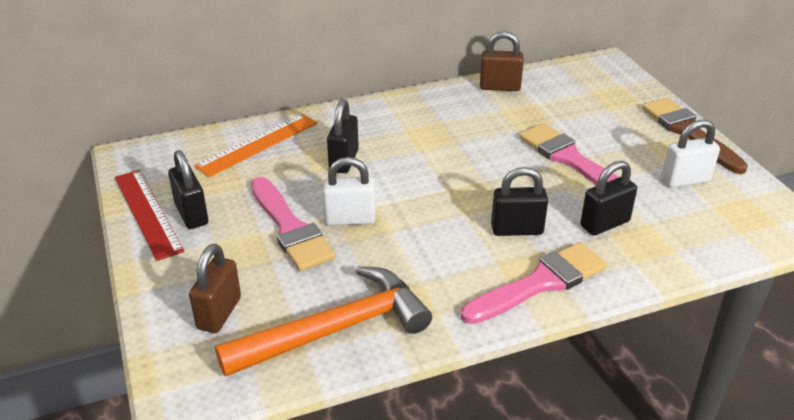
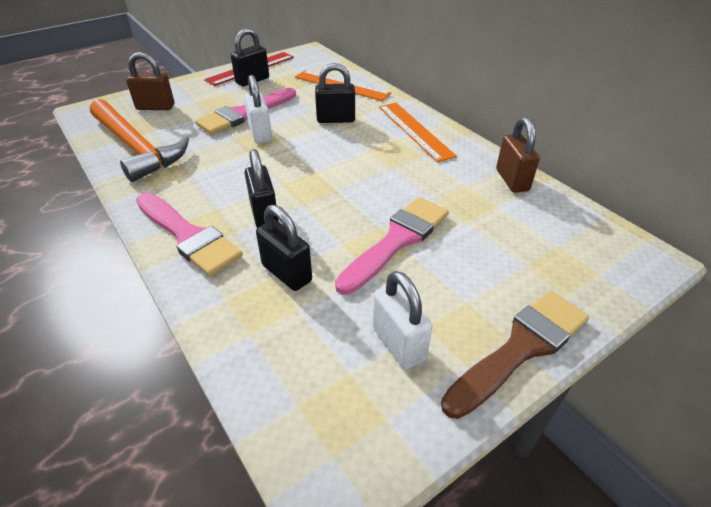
camera: 75 degrees right, 5 degrees up
none -> orange ruler [379,103,457,162]

